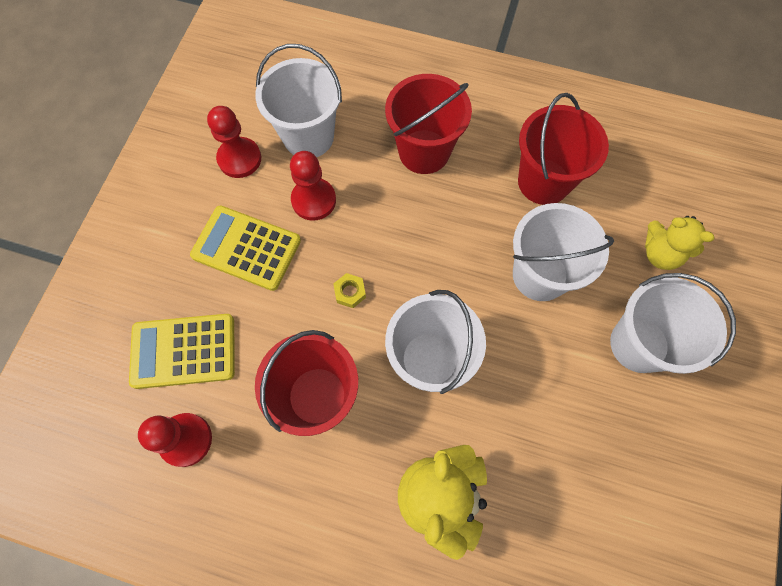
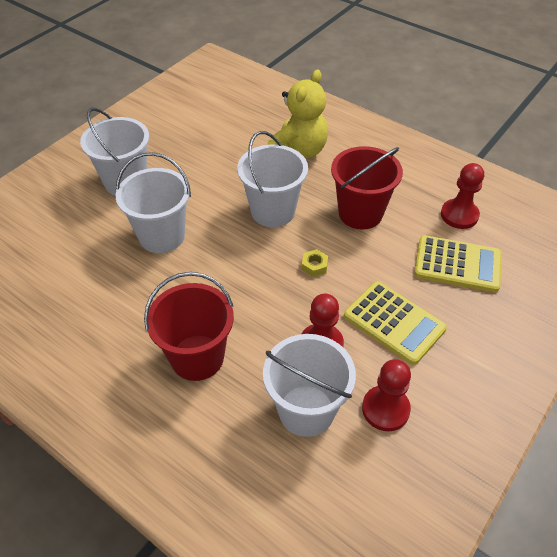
camera: 160 degrees left, 20 degrees down
red bucket [518,93,609,205] -> none
yellow teddy bear [645,216,715,270] -> none

